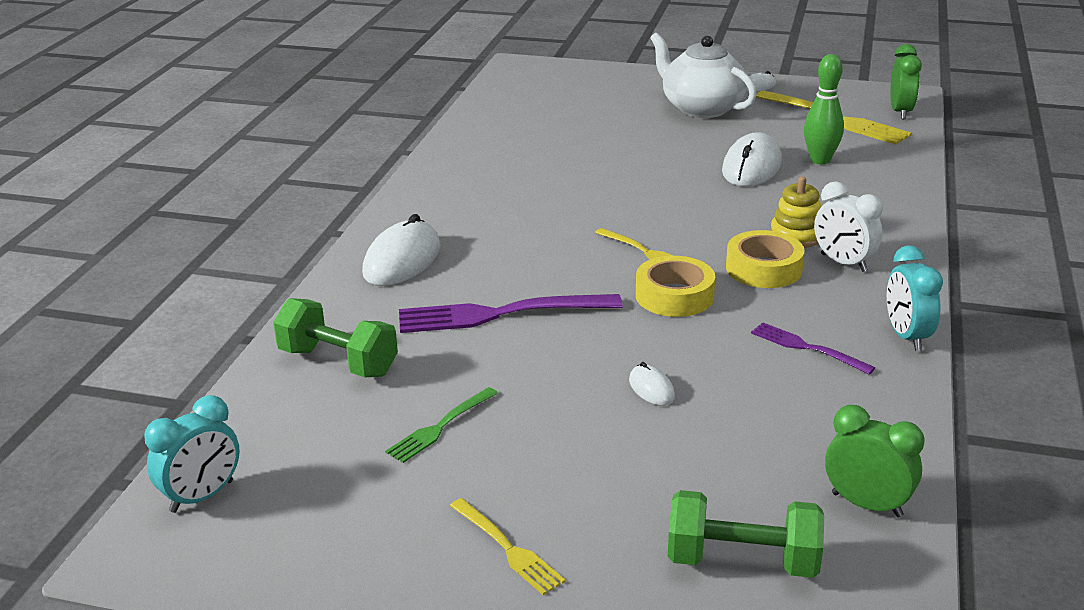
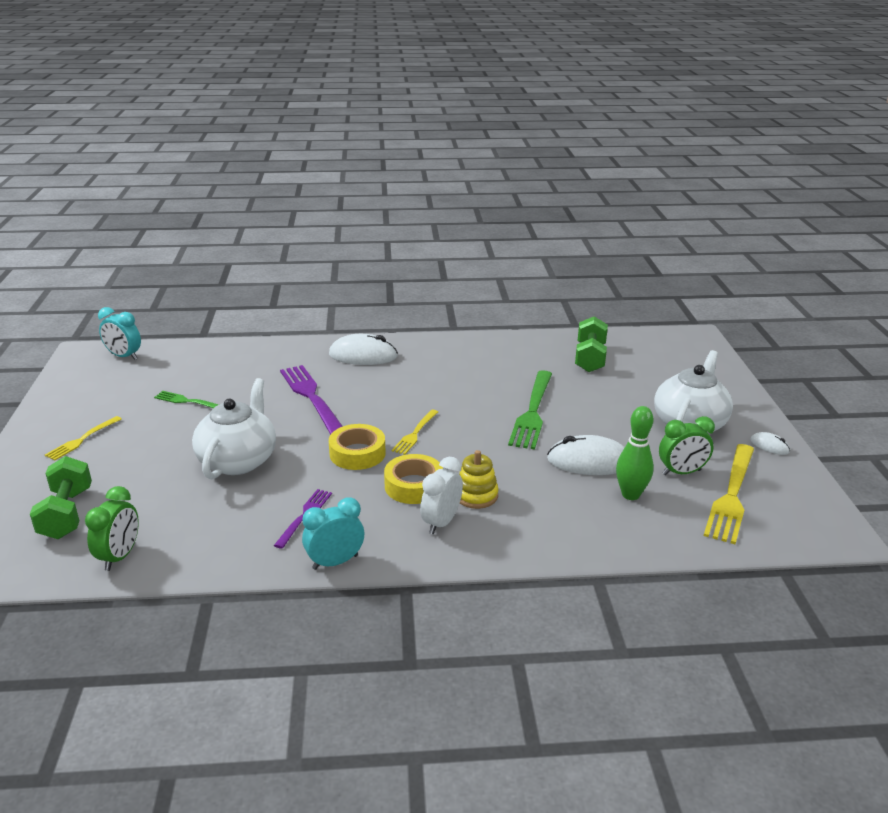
camera: 70 degrees right, 0 degrees up
green dumbbell [273,298,398,377] -> green dumbbell moved to [575,316,608,372]
white mouse [629,362,675,406] -> white teapot [192,378,276,479]
green clock [890,44,922,119] -> green clock moved to [659,416,715,476]
none -> green fork [508,370,552,450]

